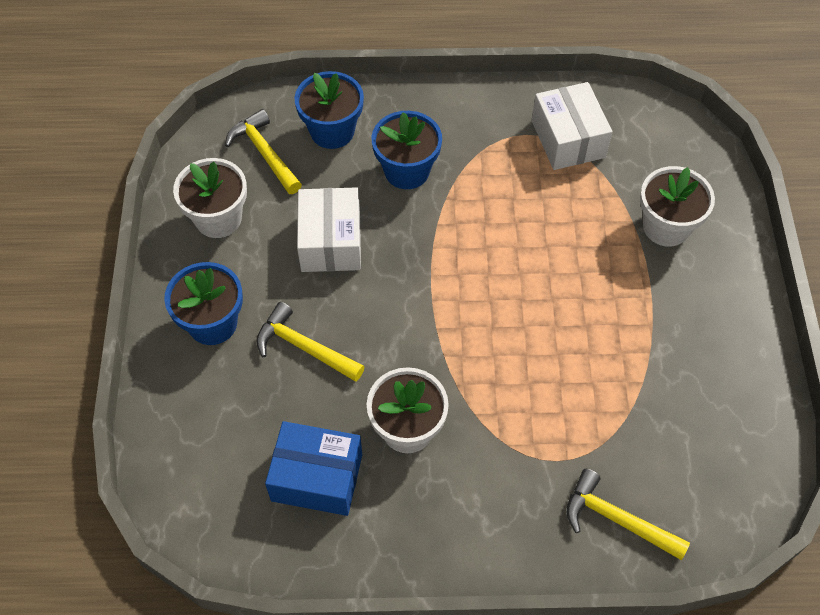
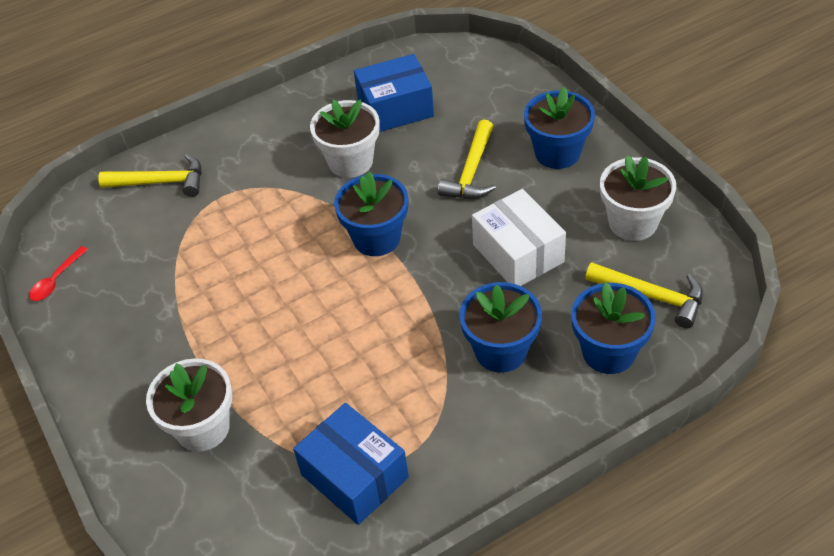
camera: 155 degrees right, 10 degrees down
yellow hammer [256,302,365,382] -> yellow hammer turned 105 degrees clockwise [438,120,496,199]
white box [532,82,613,170] -> blue box [293,403,409,525]
none -> red spoon [29,246,88,301]
none -> blue flower pot [334,172,408,256]

